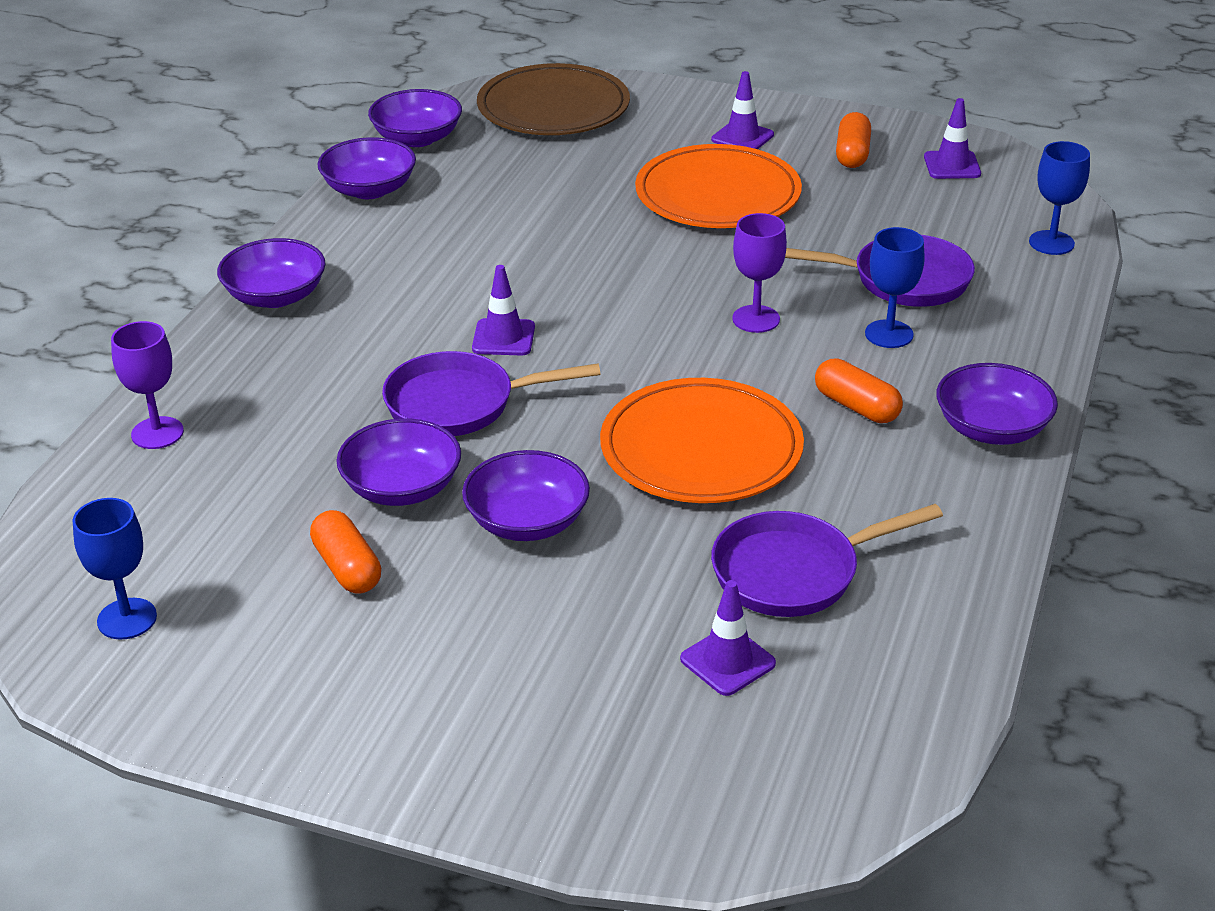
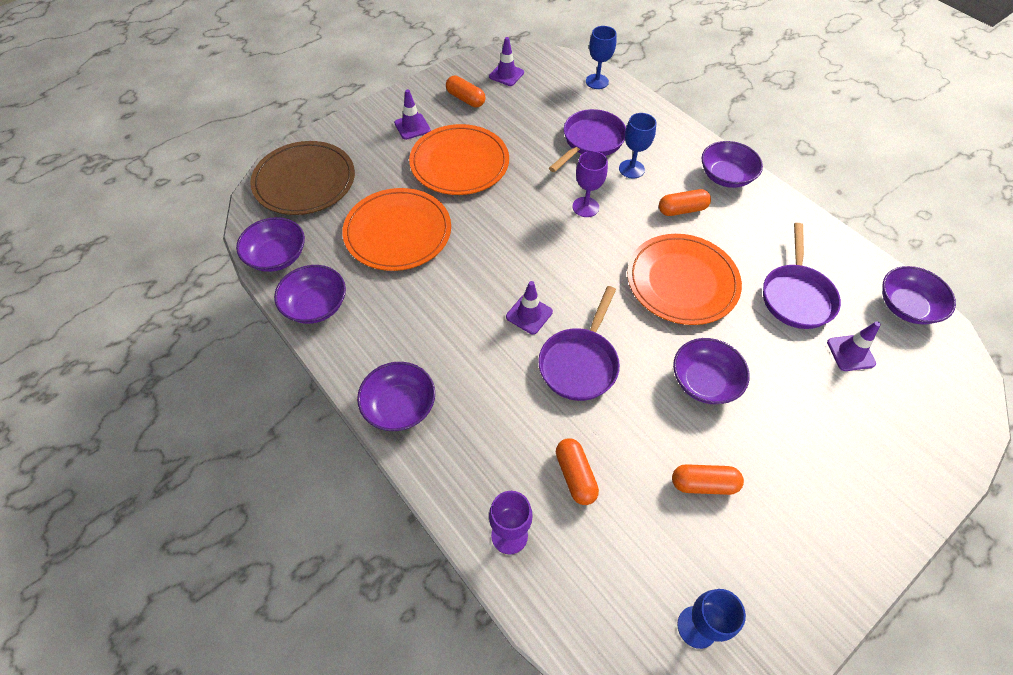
camera: 60 degrees left, 20 degrees up
purple bowl [336,418,461,506] -> purple bowl moved to [882,266,956,325]
none -> orange plate [342,188,451,271]
none -> orange capsule [556,438,599,505]

